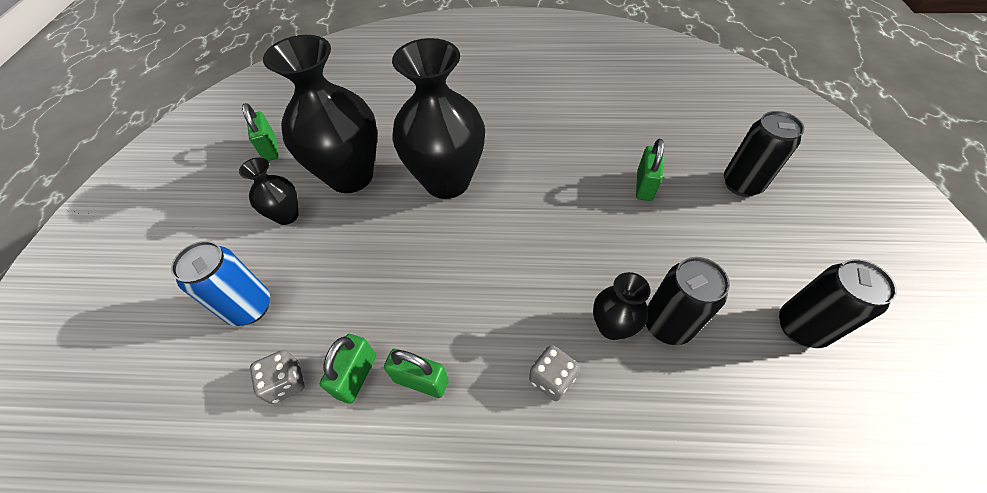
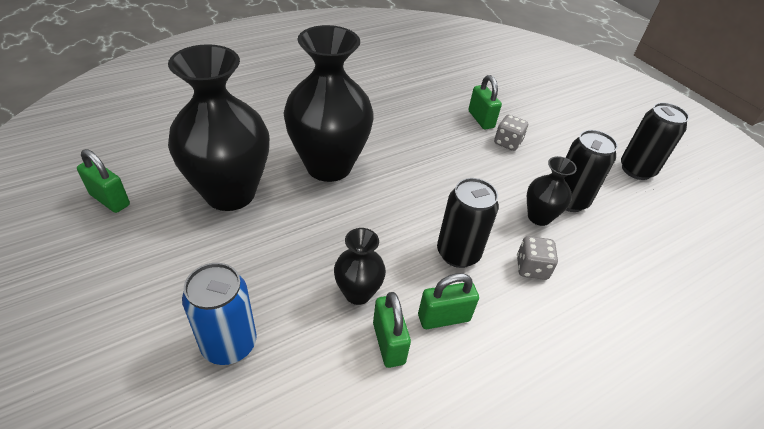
camera: 40 degrees left, 10 degrees down
black vase [239,157,299,225] -> black vase moved to [334,228,386,305]
grey dice [250,350,304,404] -> grey dice moved to [494,115,528,151]
black can [724,111,804,197] -> black can moved to [437,178,499,268]

